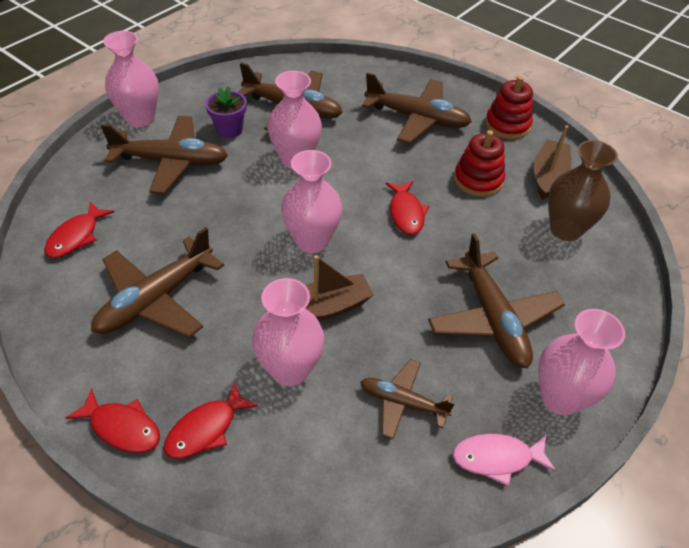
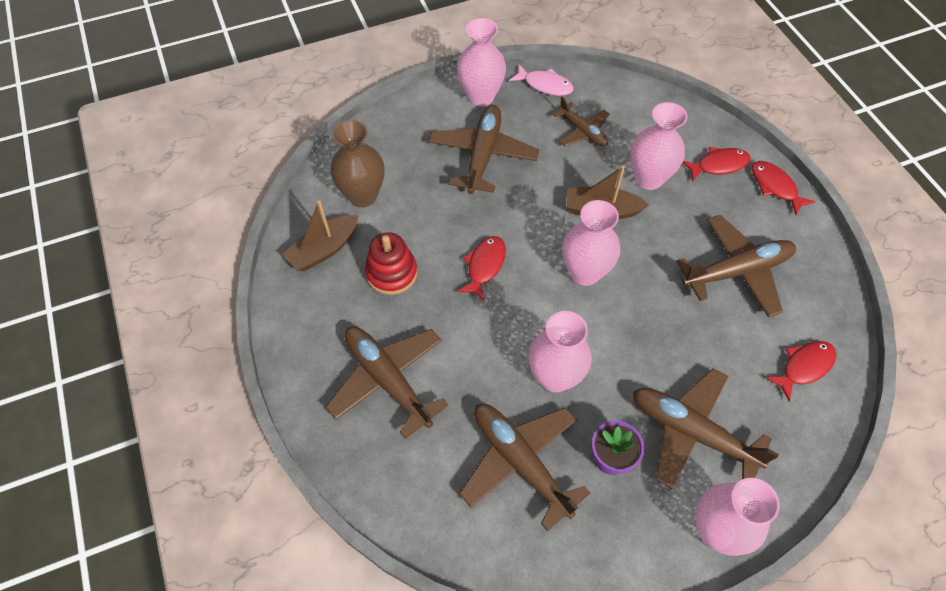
camera: 150 degrees left, 10 degrees up
red stacking toy [485,76,533,139] -> none

